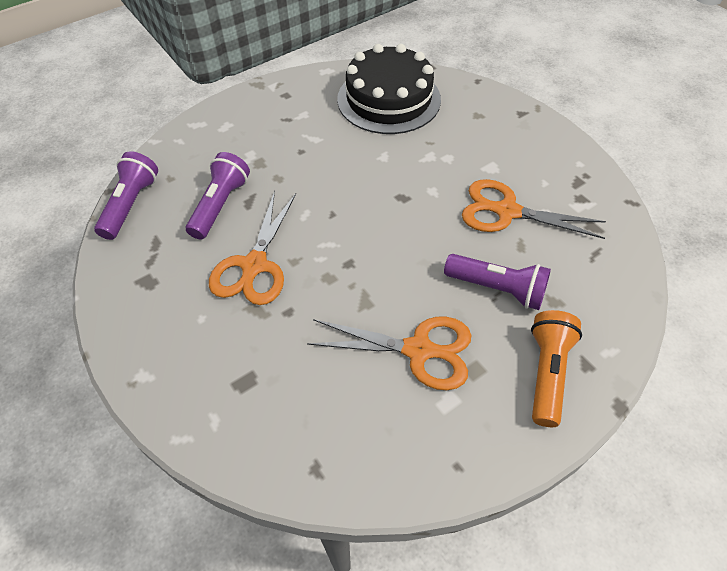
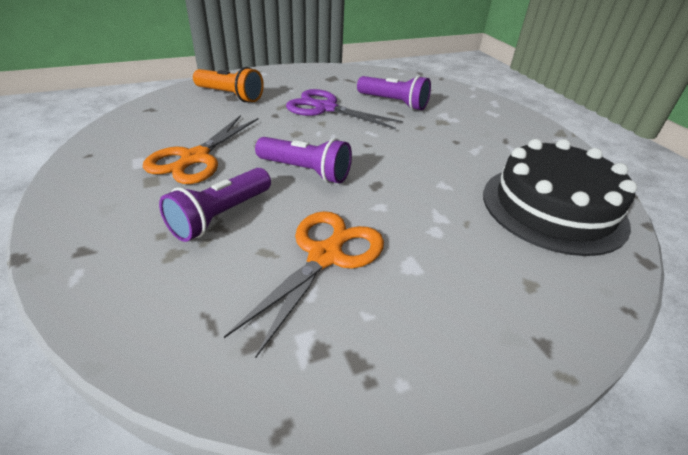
camera: 100 degrees right, 15 degrees down
purple flashlight [94,151,158,240] -> purple flashlight moved to [255,137,352,183]
orange scissors [209,191,296,305] -> purple scissors [286,89,403,129]
orange flashlight [531,310,582,427] -> orange flashlight moved to [193,67,264,102]

